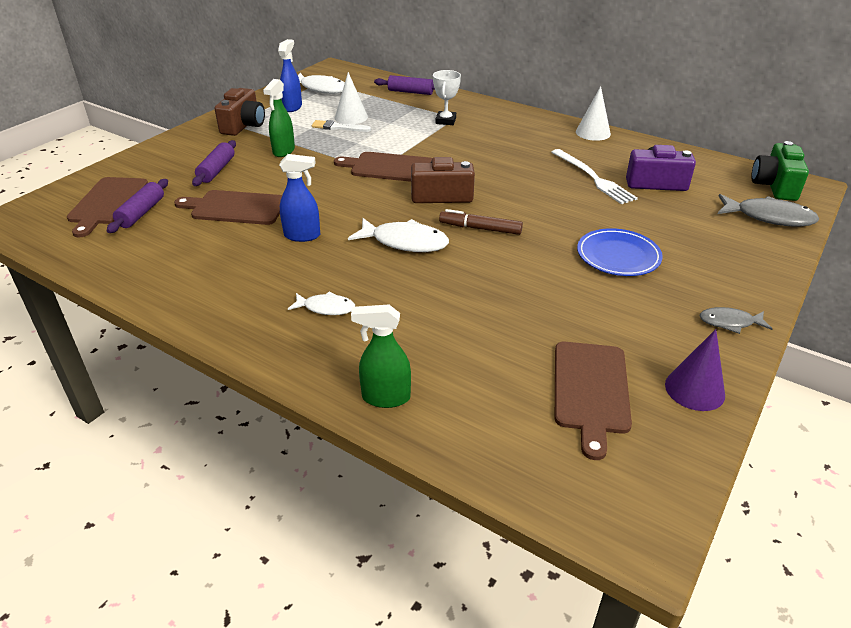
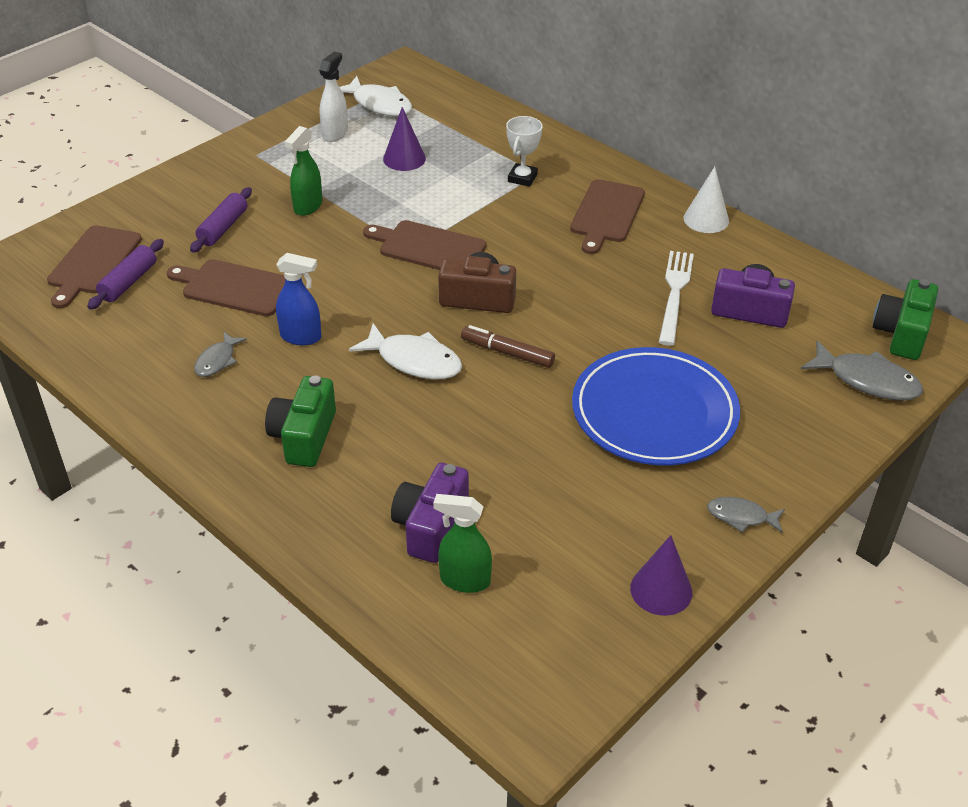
camera: 10 degrees right, 5 degrees up
brown camera [214,88,265,136] -> none
blue spray bottle [278,39,302,112] -> white spray bottle [319,52,348,142]
white fish [288,291,355,315] -> green camera [265,376,336,467]
white brush [312,120,371,132] -> none
white cone [335,72,368,124] -> purple cone [383,107,426,171]
green spray bottle [351,305,411,408] -> green spray bottle moved to [433,494,492,593]
purple rolling pin [374,75,435,95] -> none
white fork [551,149,638,204] -> white fork turned 150 degrees counterclockwise [659,251,694,346]
brown cutting board [555,342,632,460] -> brown cutting board moved to [570,179,645,254]
blue plate [577,228,663,276] -> blue plate [572,347,740,466], size x1.70
none -> grey fish [194,332,247,377]
none -> purple camera [391,463,469,563]

